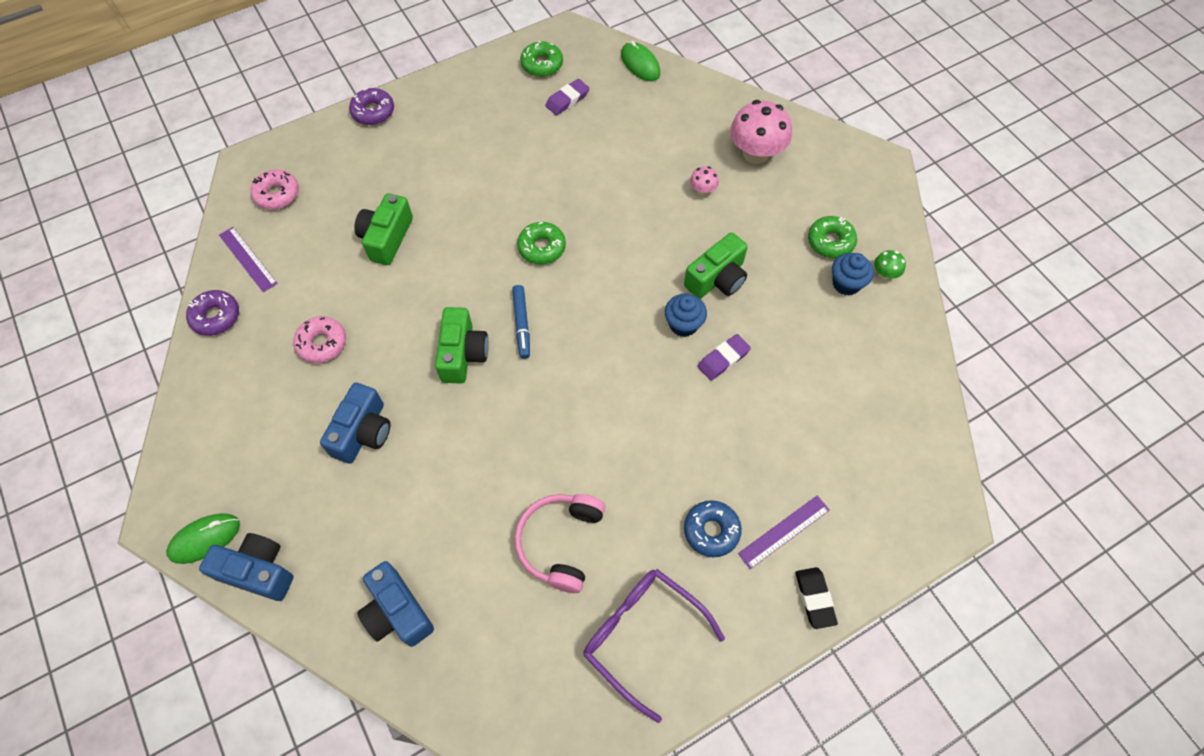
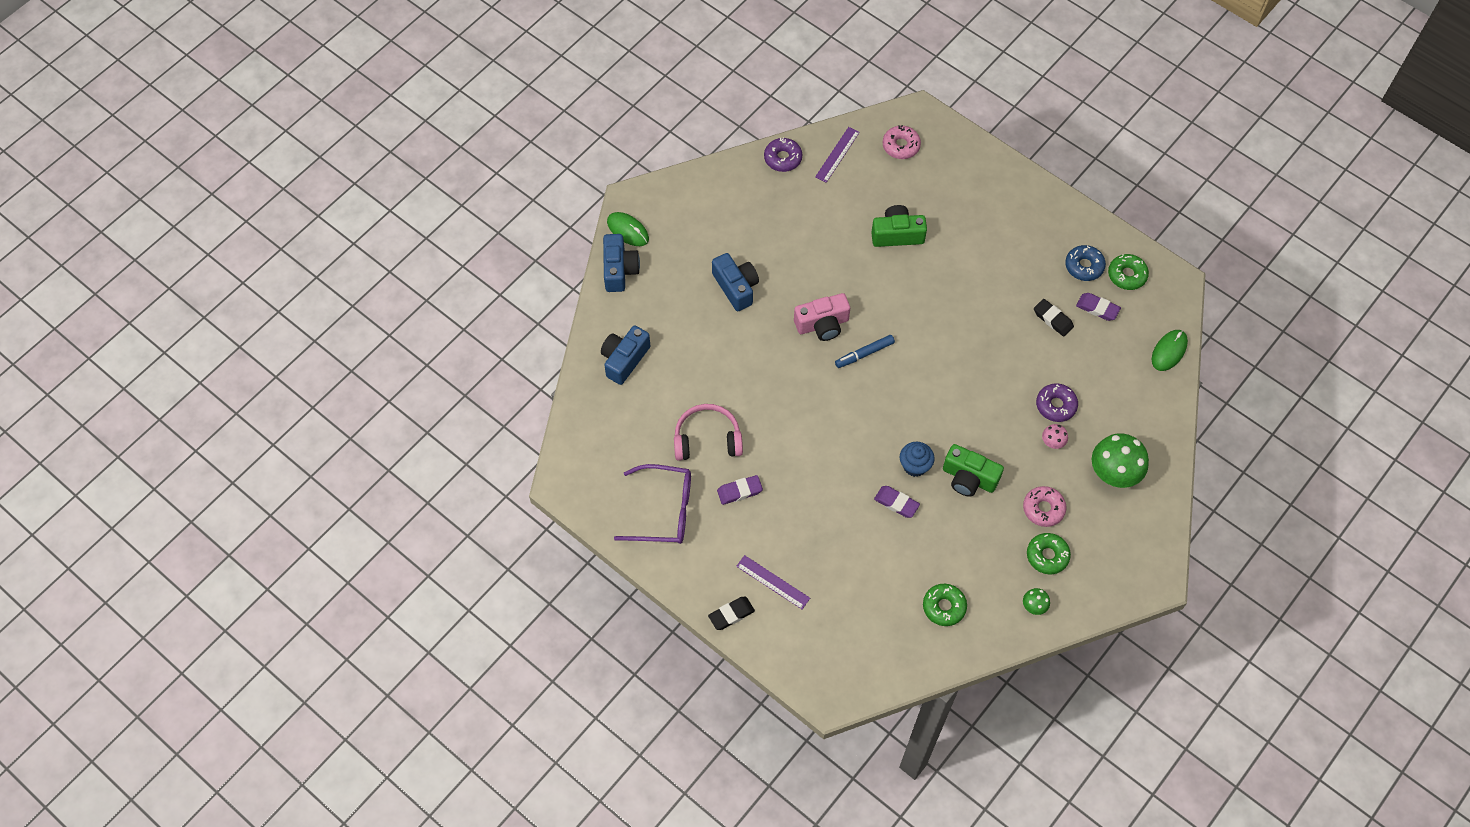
camera: 70 degrees right, 0 degrees up
pink donut [293,316,346,363] -> pink donut moved to [1023,486,1066,527]
blue camera [320,382,390,464] -> blue camera turned 120 degrees counterclockwise [712,253,759,311]
purple donut [349,88,394,125] -> purple donut moved to [1036,383,1078,422]
green camera [435,307,489,383] -> pink camera [794,293,850,341]
green donut [517,222,566,264] -> green donut moved to [923,584,967,626]
purple glasses [584,569,725,723] -> purple glasses turned 75 degrees clockwise [614,464,691,544]
blue donut [684,500,742,557] -> blue donut moved to [1065,245,1106,281]
pink mushroom [730,100,792,164] -> green mushroom [1092,433,1149,488]
blue cupcake [832,253,874,296] -> none
none -> purple eraser [717,475,763,505]
none -> black eraser [1034,299,1074,336]

